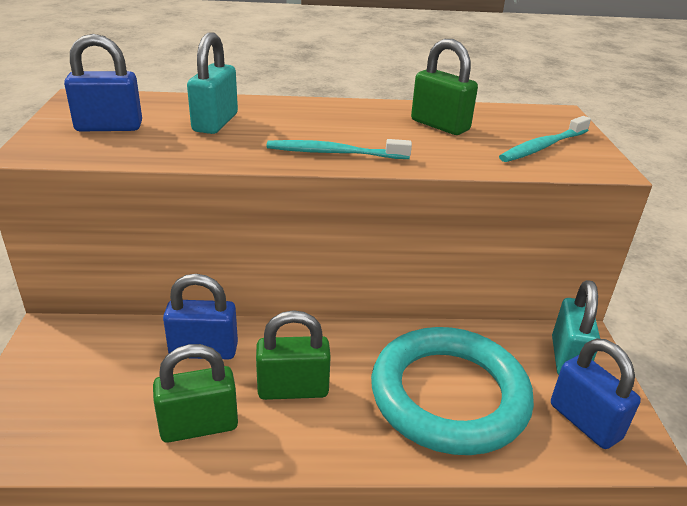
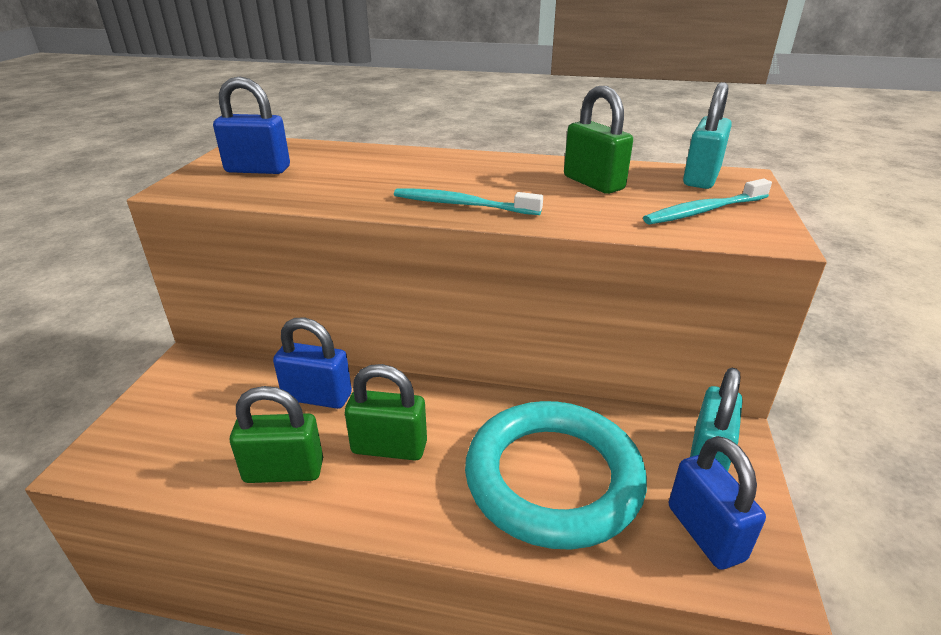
camera: 15 degrees right, 0 degrees up
turquoise padlock [187,32,238,134] -> turquoise padlock moved to [683,82,732,189]

